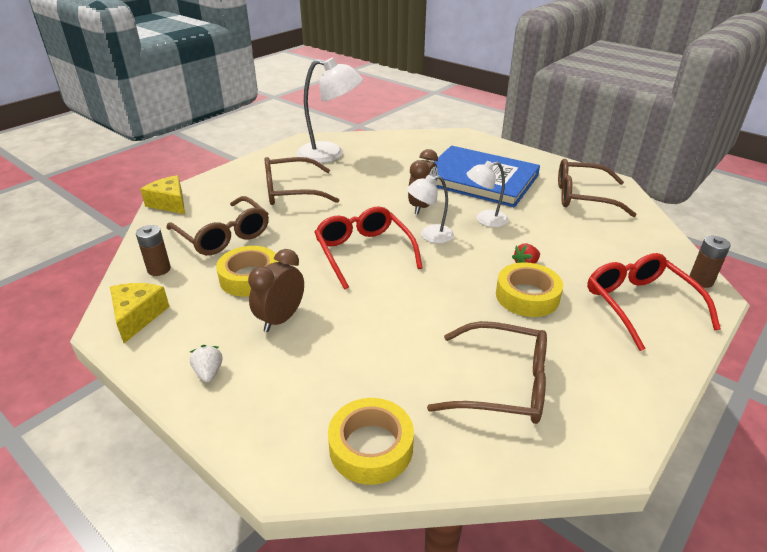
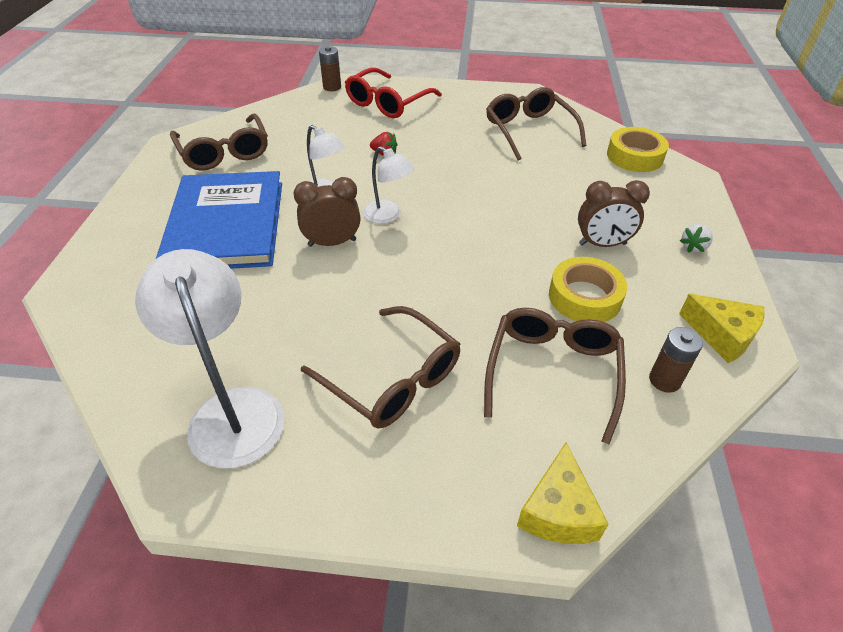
camera: 125 degrees left, 10 degrees up
yellow cheese [110,283,170,343] -> yellow cheese turned 105 degrees counterclockwise [679,294,765,363]
red glasses [314,206,423,289] -> none
yellow tape [496,262,563,317] -> none

